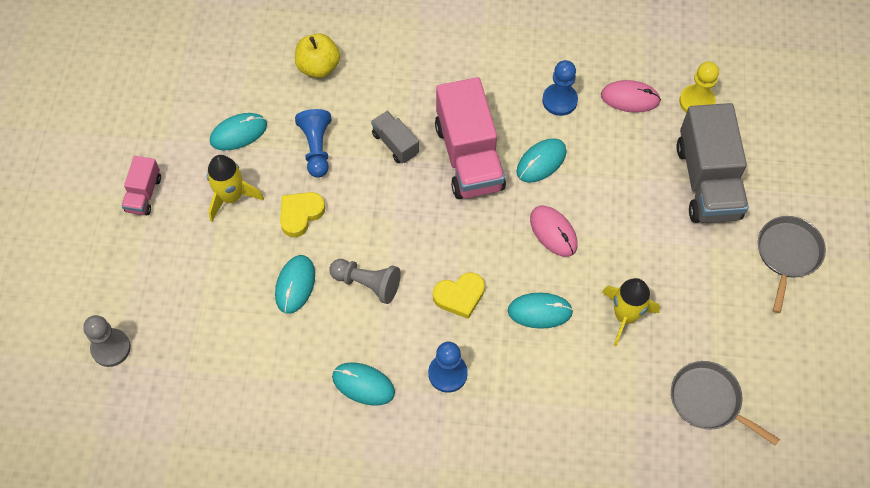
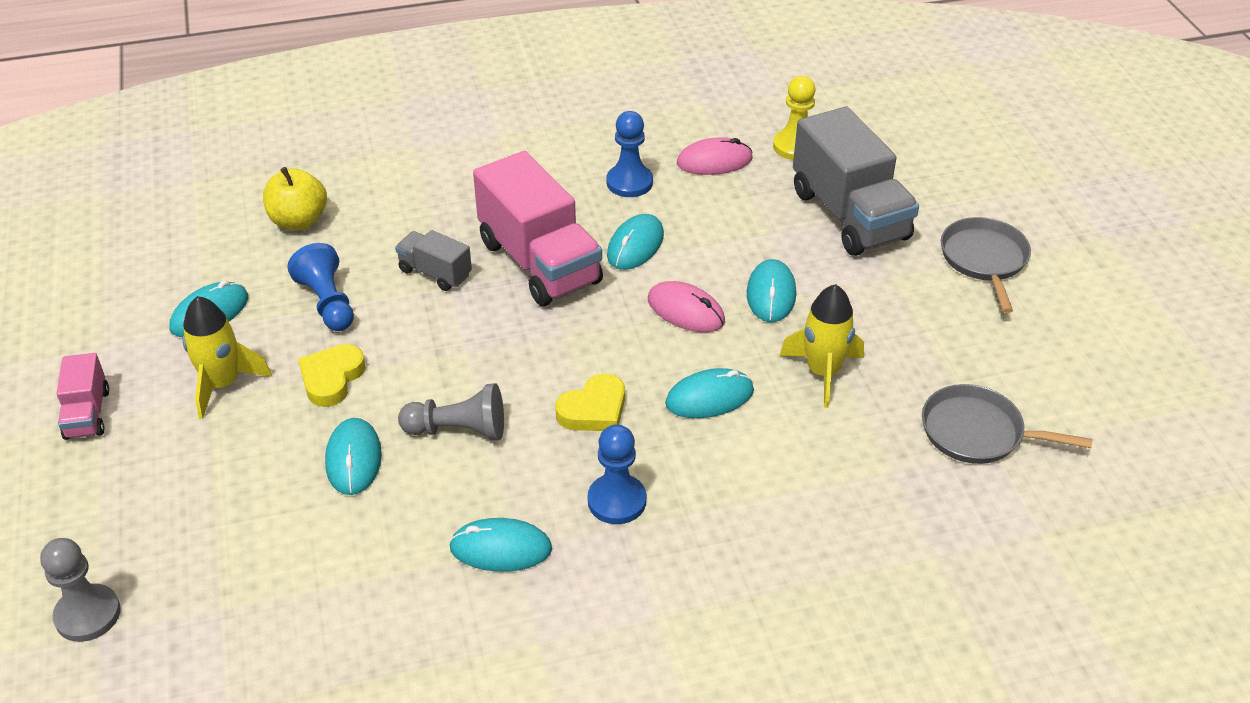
camera: 20 degrees left, 20 degrees down
none -> turquoise mouse [747,259,796,322]

